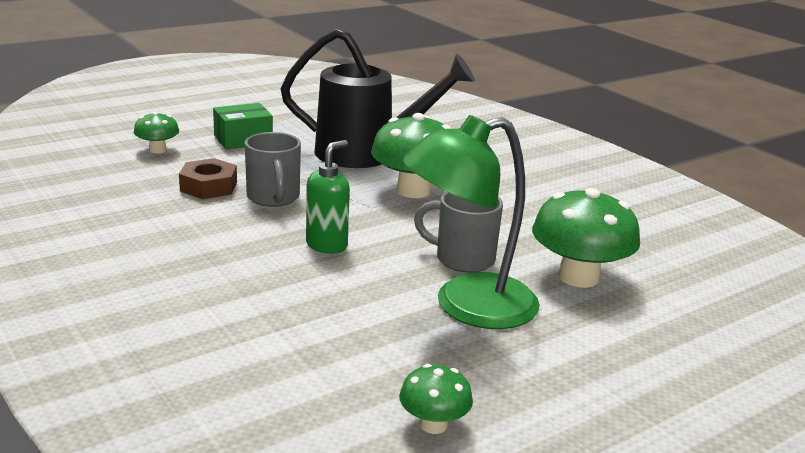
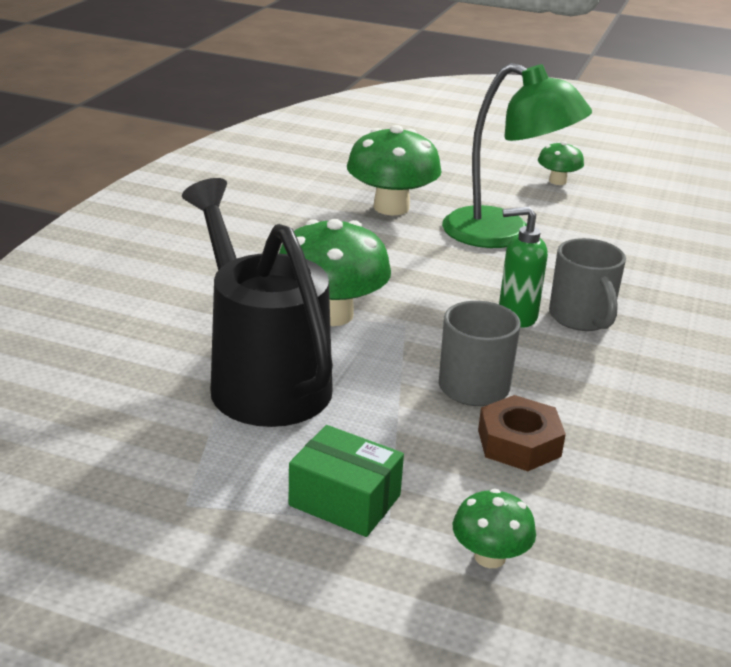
camera: 125 degrees left, 5 degrees up
green mushroom [399,364,473,434] -> green mushroom moved to [538,141,584,185]
grey mug [414,192,503,273] -> grey mug moved to [549,238,626,331]

